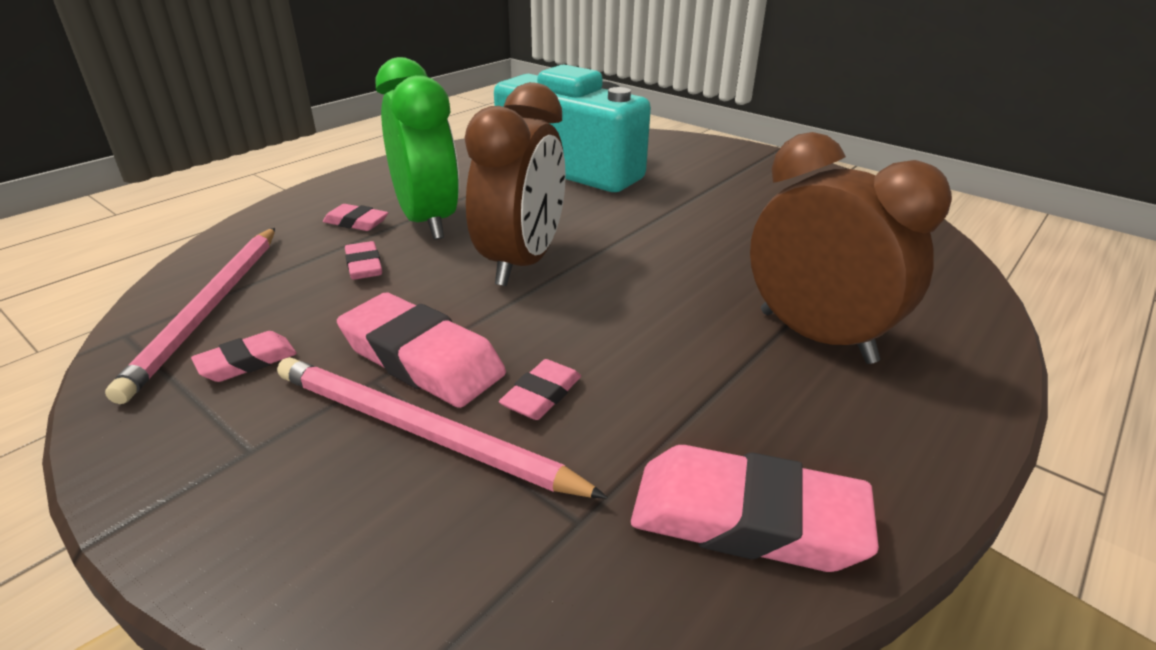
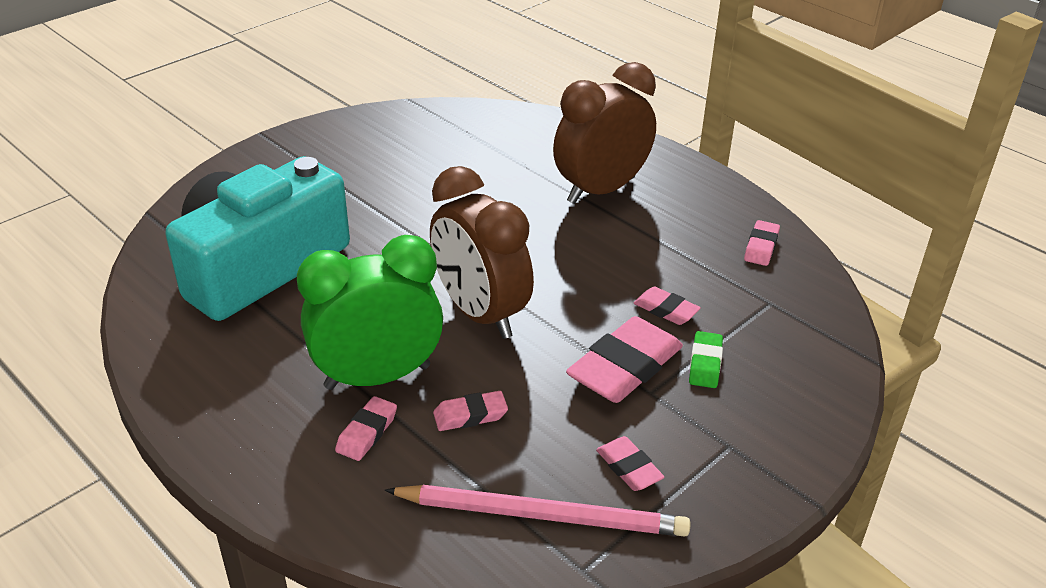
camera: 85 degrees left, 5 degrees up
pink pencil [277,357,608,499] -> green eraser [689,331,723,388]
brown clock [465,82,566,286] -> brown clock turned 150 degrees counterclockwise [430,166,534,339]
pink eraser [631,445,879,572] -> pink eraser [744,220,780,266], size x0.52

